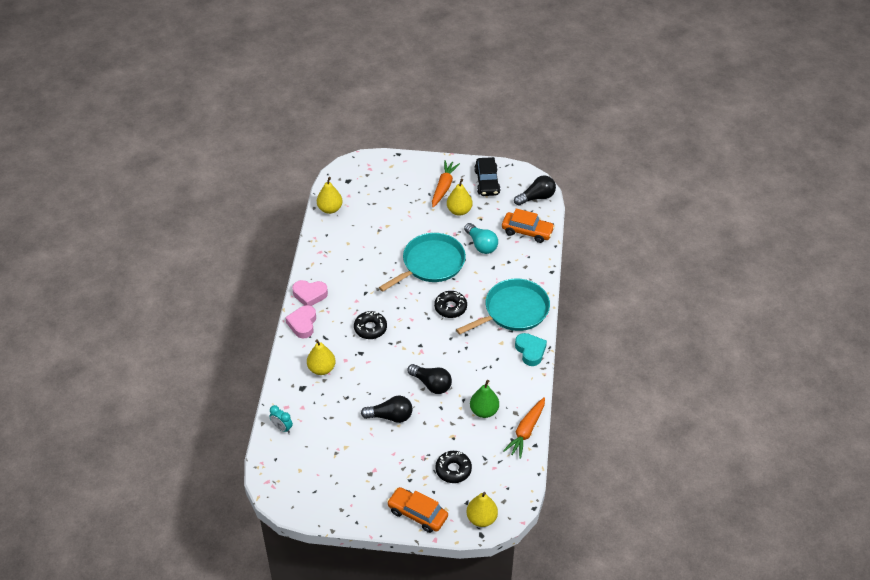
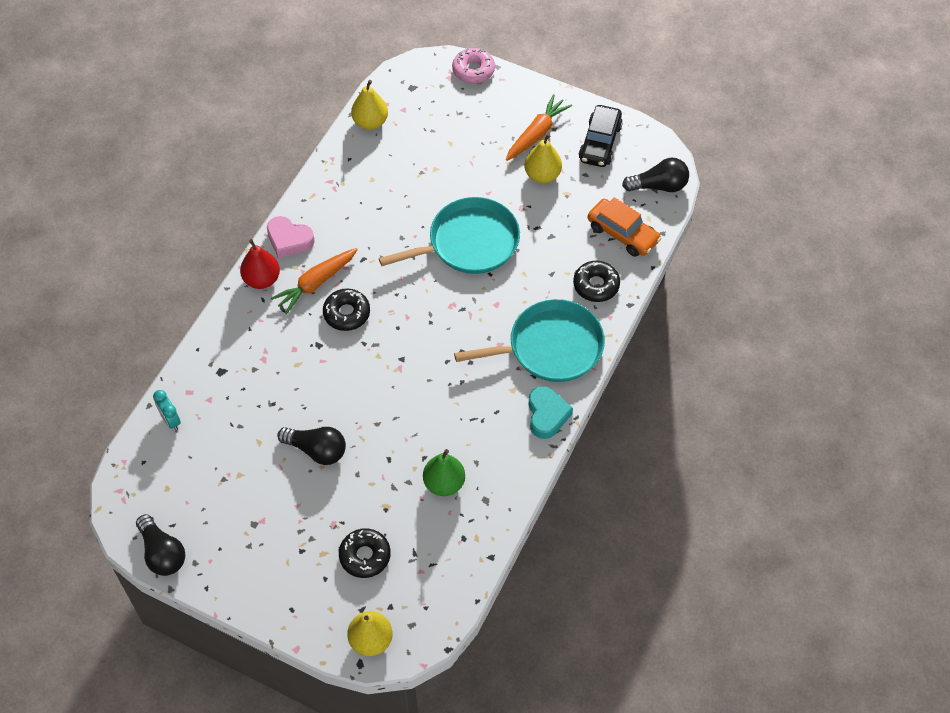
camera: 20 degrees right, 10 degrees up
pink heart [285,305,316,338] -> red pear [240,239,280,289]
yellow pear [307,339,335,375] -> none
orange car [387,487,448,533] -> none
black light bulb [408,364,452,394] -> black light bulb moved to [136,514,185,576]
black donut [434,291,467,318] -> black donut moved to [573,261,620,302]
turquoise light bulb [464,223,498,254] -> none
orange carrot [503,397,545,459] -> orange carrot moved to [271,248,358,314]
none -> pink donut [452,48,495,84]

